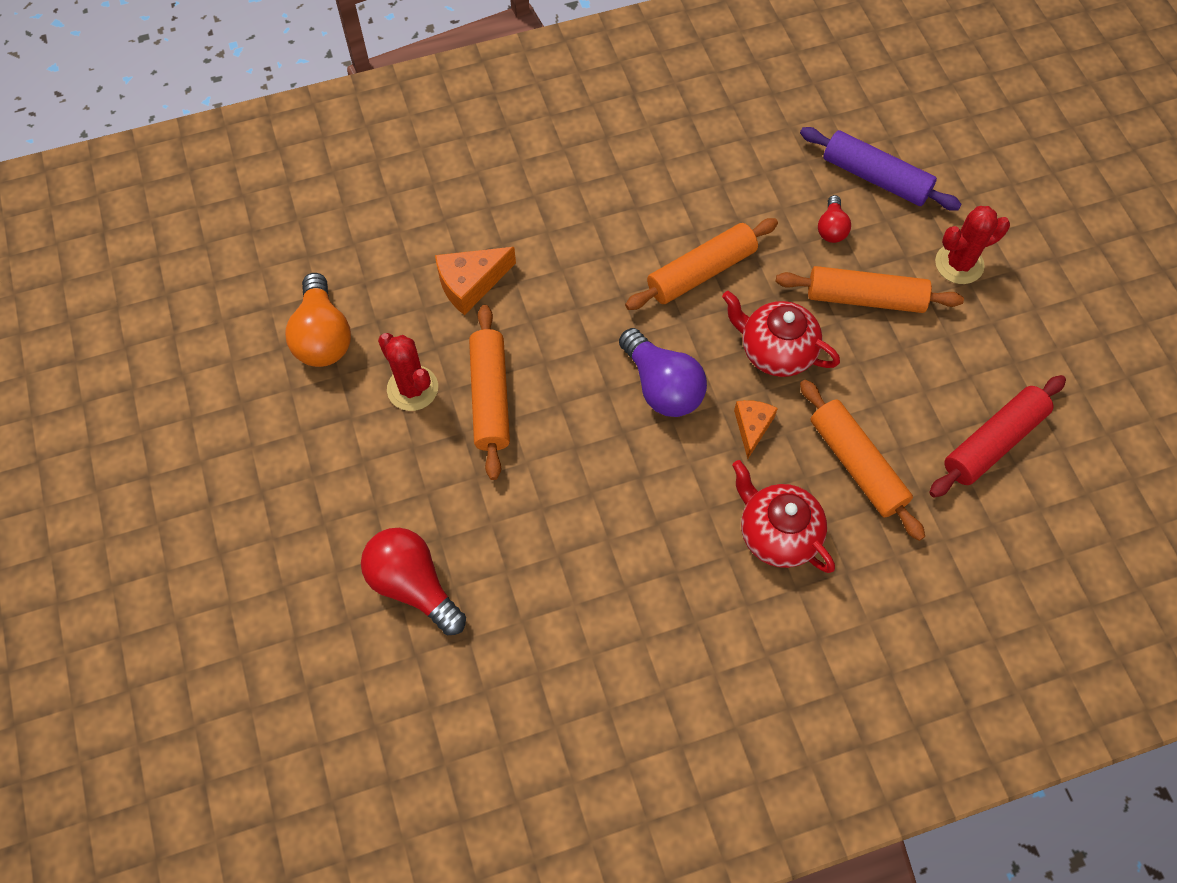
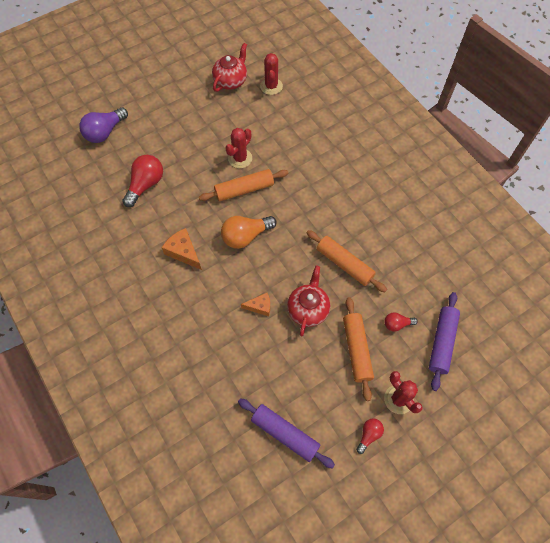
camera: 75 degrees right, 0 degrees up
orange light bulb [285,273,351,367] -> orange light bulb moved to [221,216,277,249]
orange cheese [435,247,516,315] -> orange cheese moved to [161,228,202,270]
purple light bulb [619,328,707,417] -> purple light bulb moved to [79,107,128,143]
red teapot [732,460,835,573] -> red teapot moved to [212,43,247,92]
orange rolling pin [800,380,925,541] -> none
red rolling pin [929,375,1066,498] -> purple rolling pin [238,398,335,469]
none -> red cactus [260,53,283,95]
none -> red light bulb [356,418,384,454]

